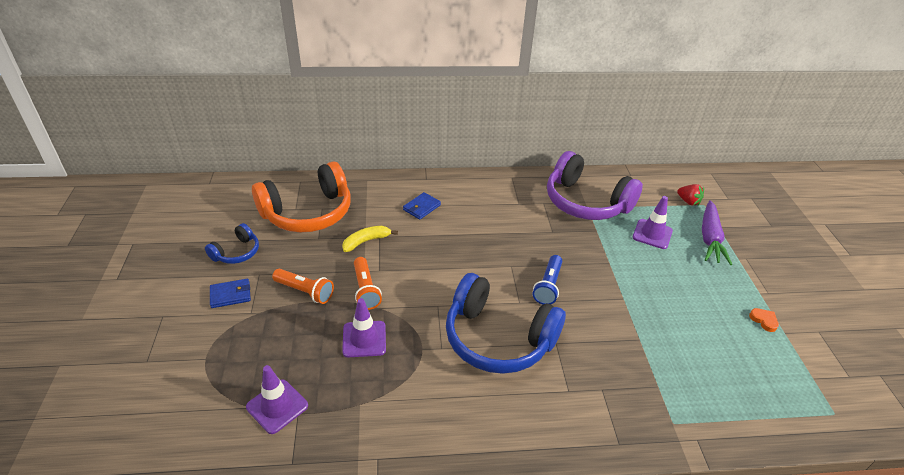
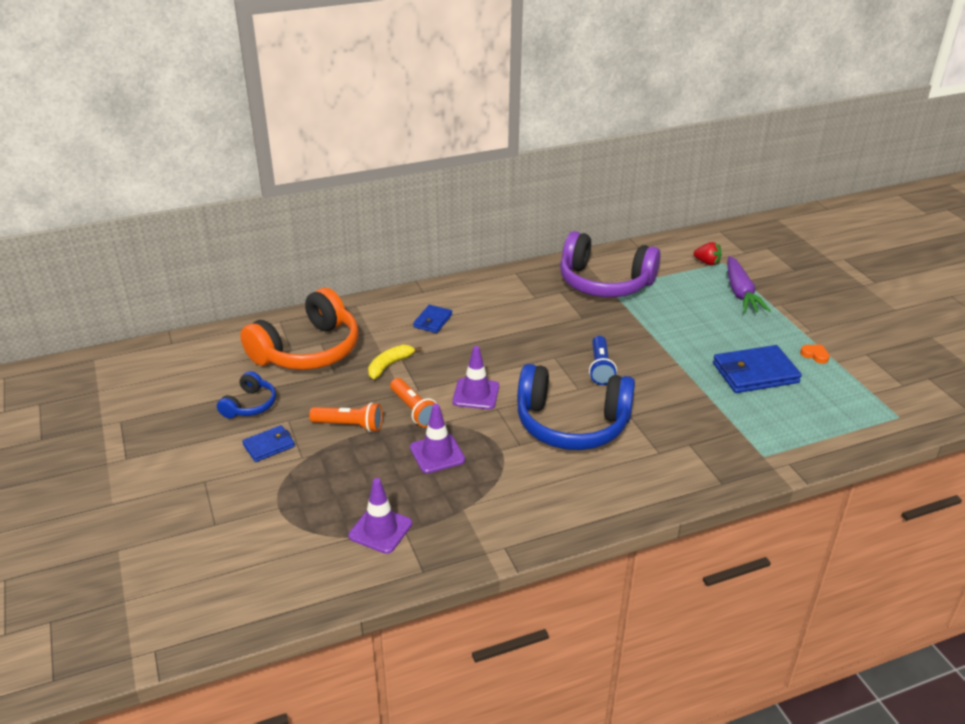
camera: 15 degrees left, 5 degrees down
purple traffic cone [632,196,673,249] -> purple traffic cone moved to [452,346,499,409]
none -> blue wallet [713,345,802,393]

